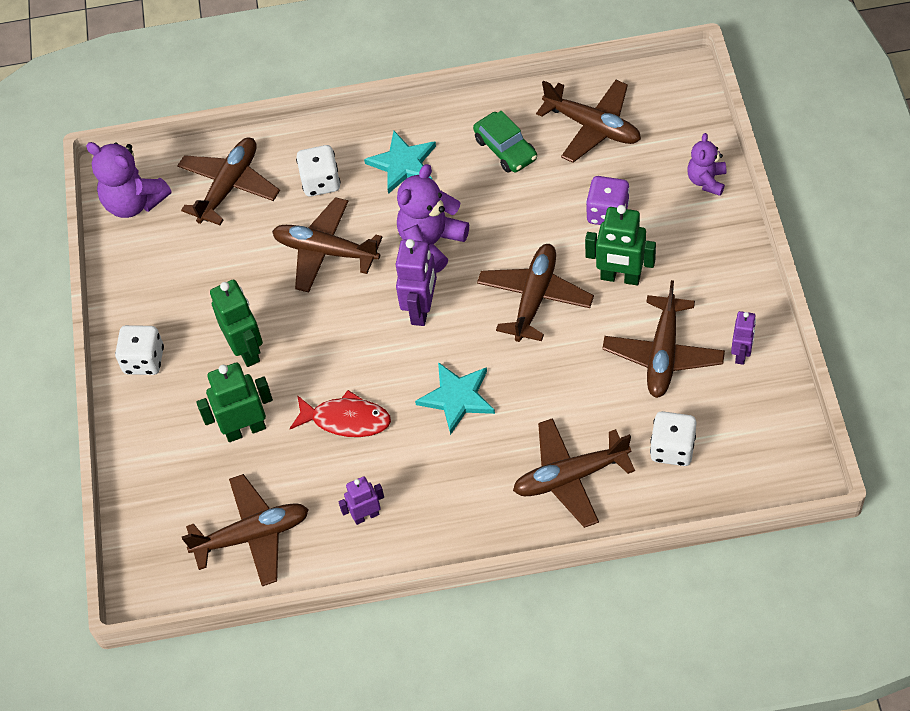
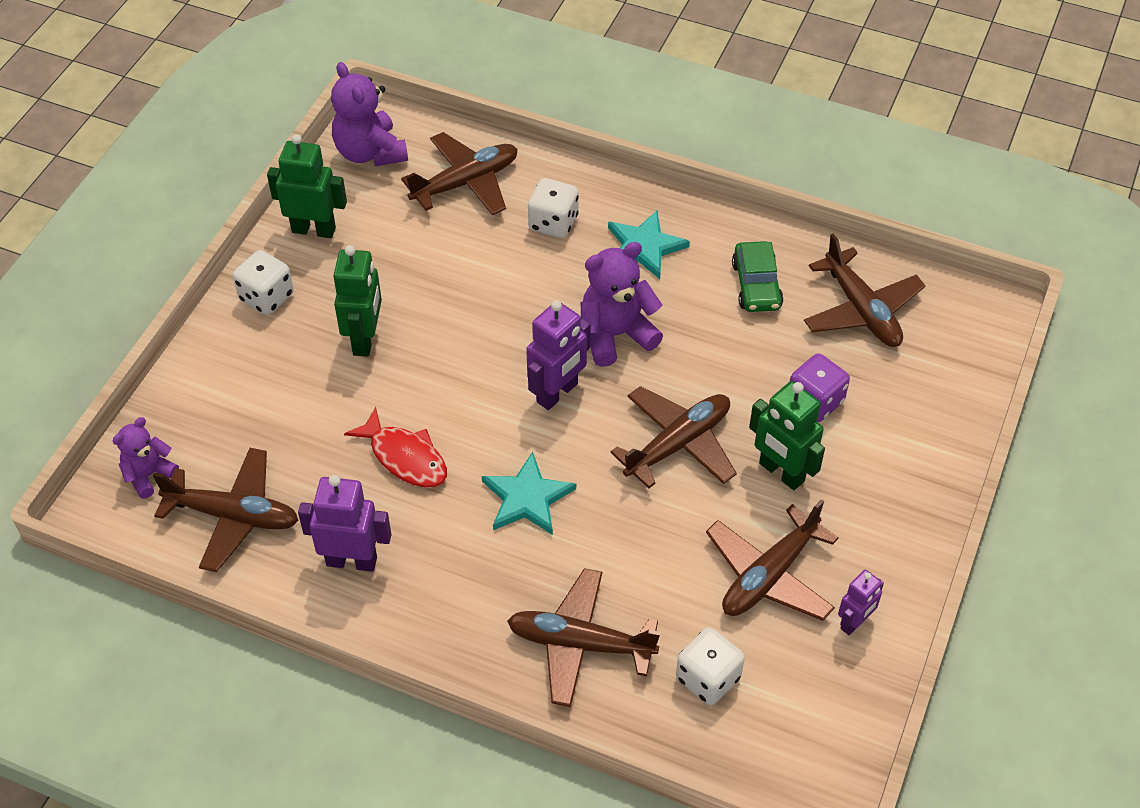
camera: 25 degrees right, 5 degrees down
green robot [196,363,273,442] -> green robot moved to [267,134,347,238]
brown plane [272,197,383,293] -> none
purple robot [338,476,384,525] -> purple robot [298,475,392,572], size x1.63
purple teddy bear [687,133,726,196] -> purple teddy bear moved to [113,417,179,499]

